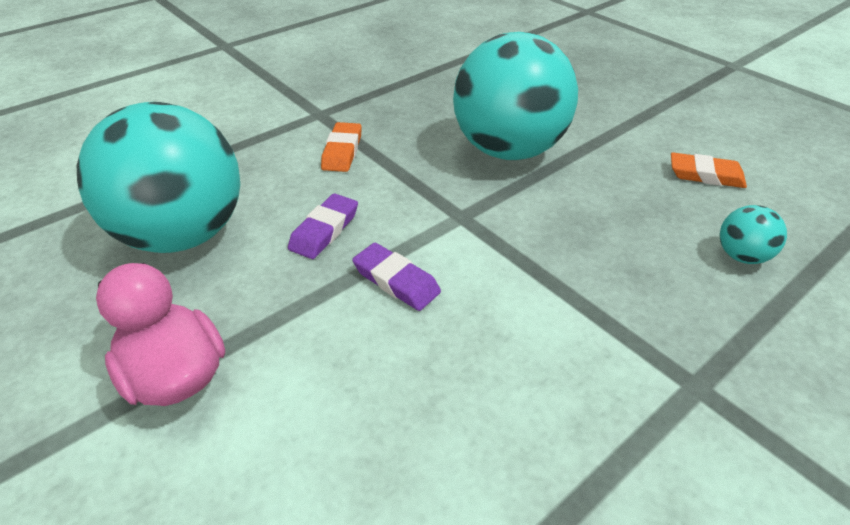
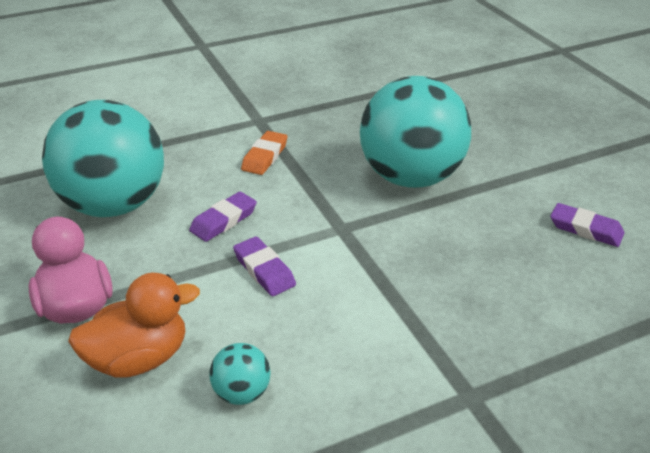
camera: 15 degrees right, 5 degrees down
orange eraser [671,152,747,188] -> purple eraser [550,203,624,247]
turquoise ball [720,205,787,264] -> turquoise ball moved to [209,343,271,405]
none -> orange duck [68,273,200,378]

